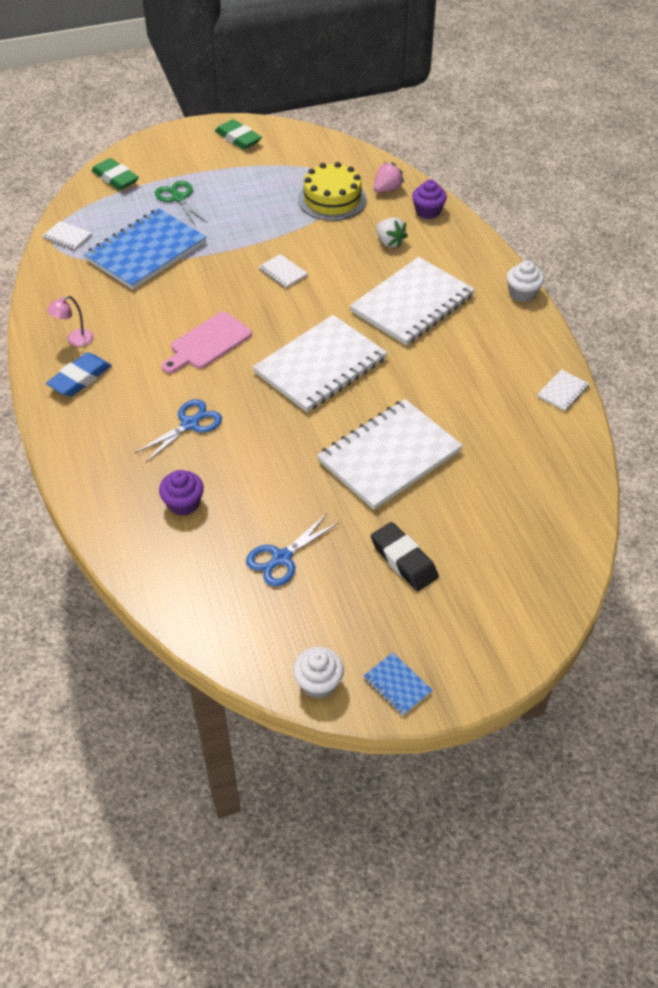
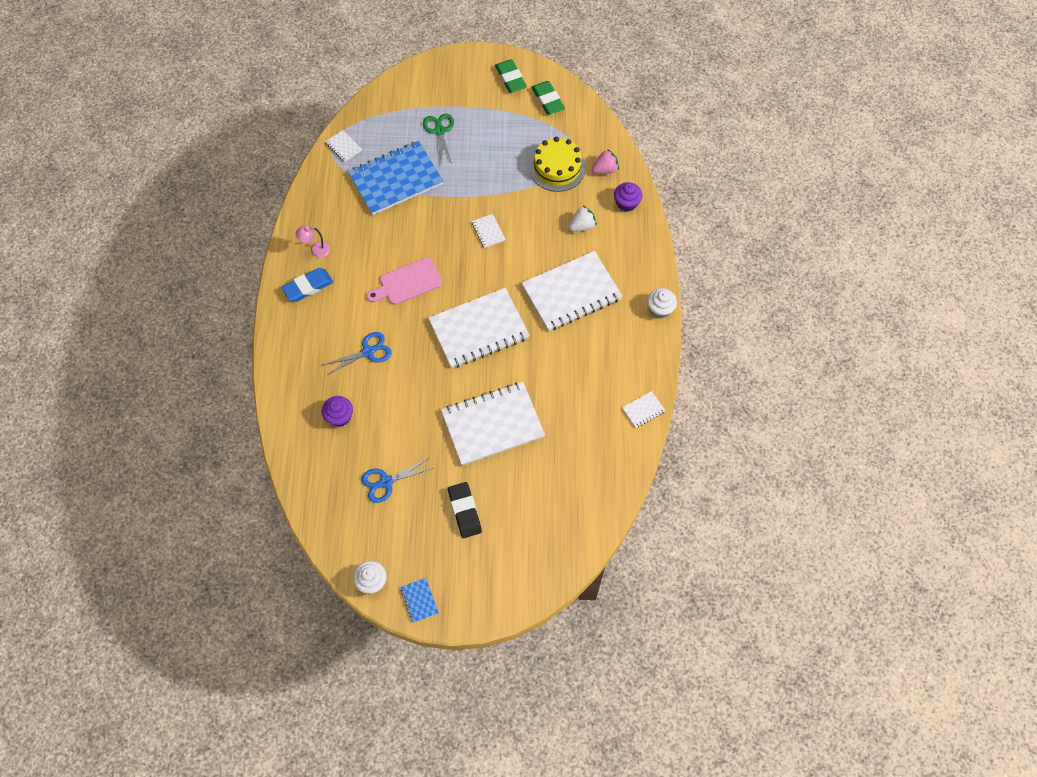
camera: 20 degrees right, 15 degrees up
green eraser [92,158,139,190] -> green eraser moved to [531,81,565,115]
white strawberry [376,218,408,248] -> white strawberry turned 105 degrees counterclockwise [569,206,597,232]

